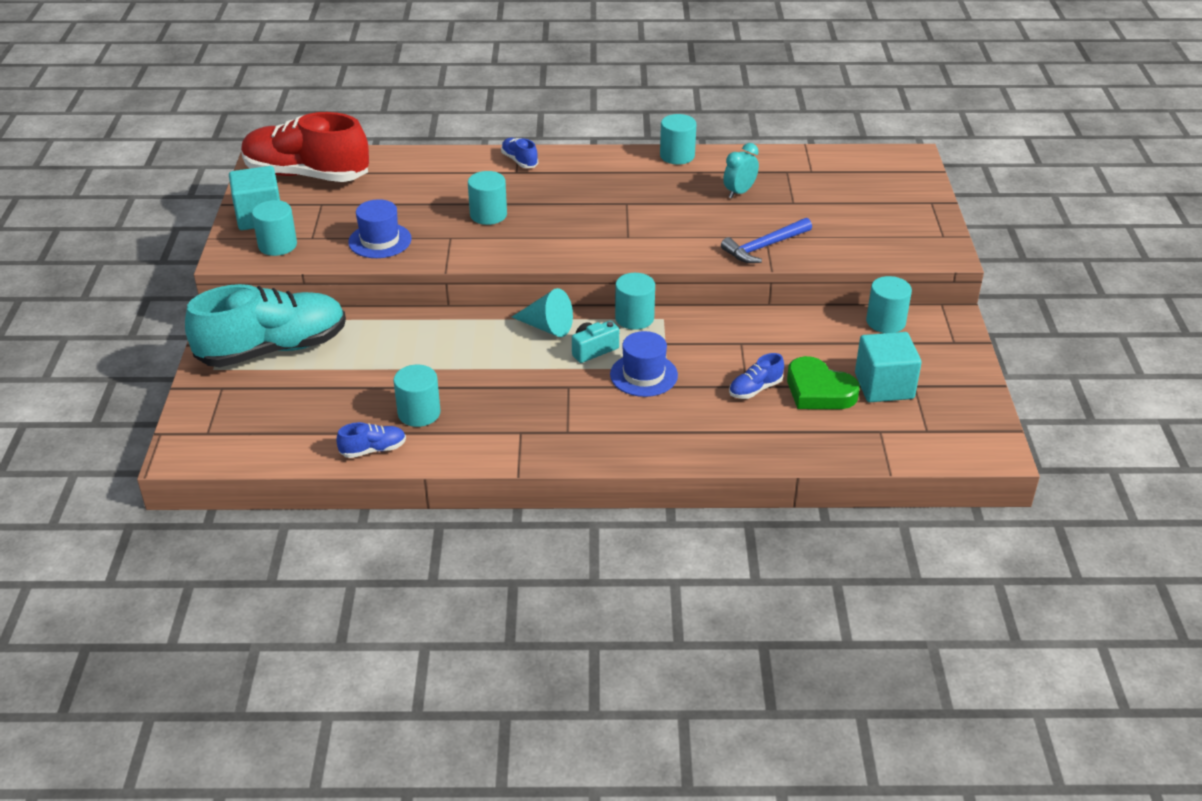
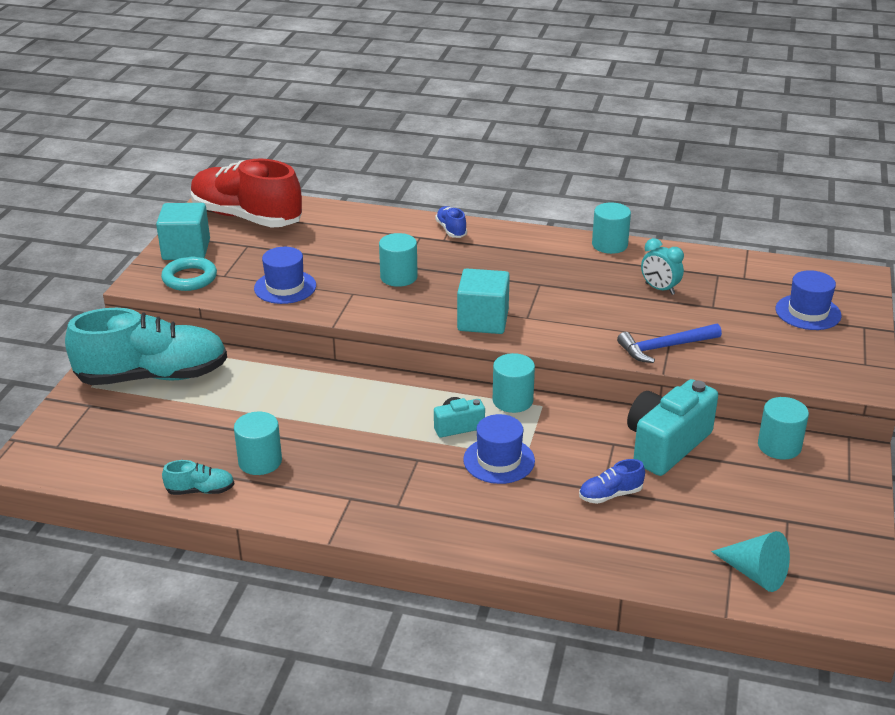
camera: 15 degrees right, 5 degrees down
turquoise cylinder [252,200,297,256] -> turquoise ring [161,257,217,291]
blue shoe [336,422,406,458] -> turquoise shoe [162,460,234,495]
turquoise cone [512,288,573,337] -> turquoise cone moved to [711,531,790,592]
turquoise clock [723,143,759,199] -> turquoise clock turned 105 degrees counterclockwise [641,238,684,295]
green heart [787,356,860,409] -> none
turquoise cube [855,332,922,402] -> turquoise cube moved to [457,268,510,334]
none -> turquoise camera [627,379,718,476]
none -> blue hat [776,270,842,330]

